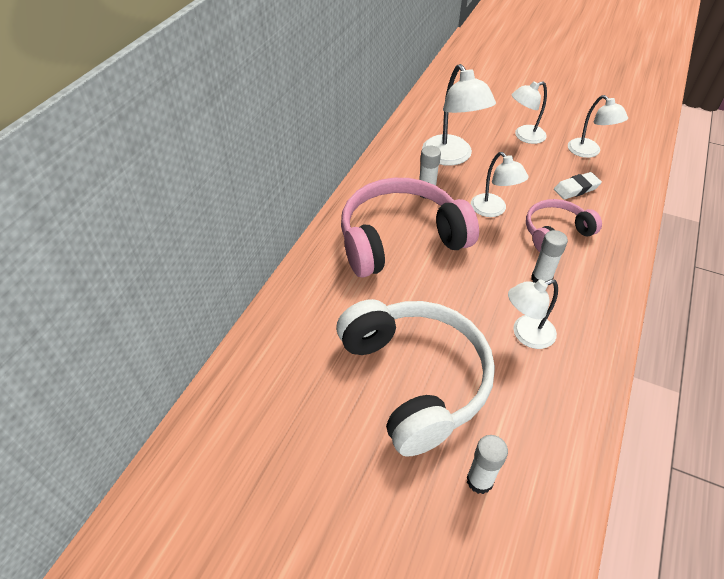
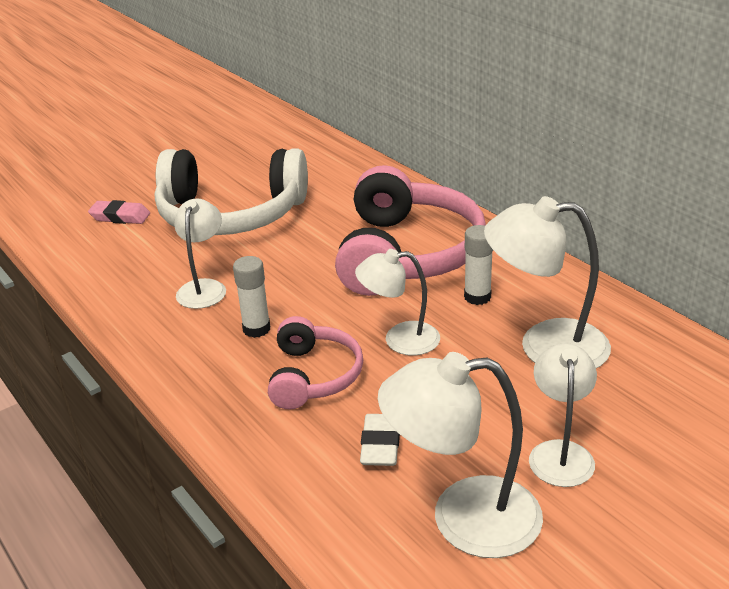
camera: 120 degrees right, 15 degrees down
white glue stick [467,435,508,494] -> pink eraser [88,200,150,224]
white lamp [568,95,628,158] -> white lamp [378,352,543,558], size x1.55

